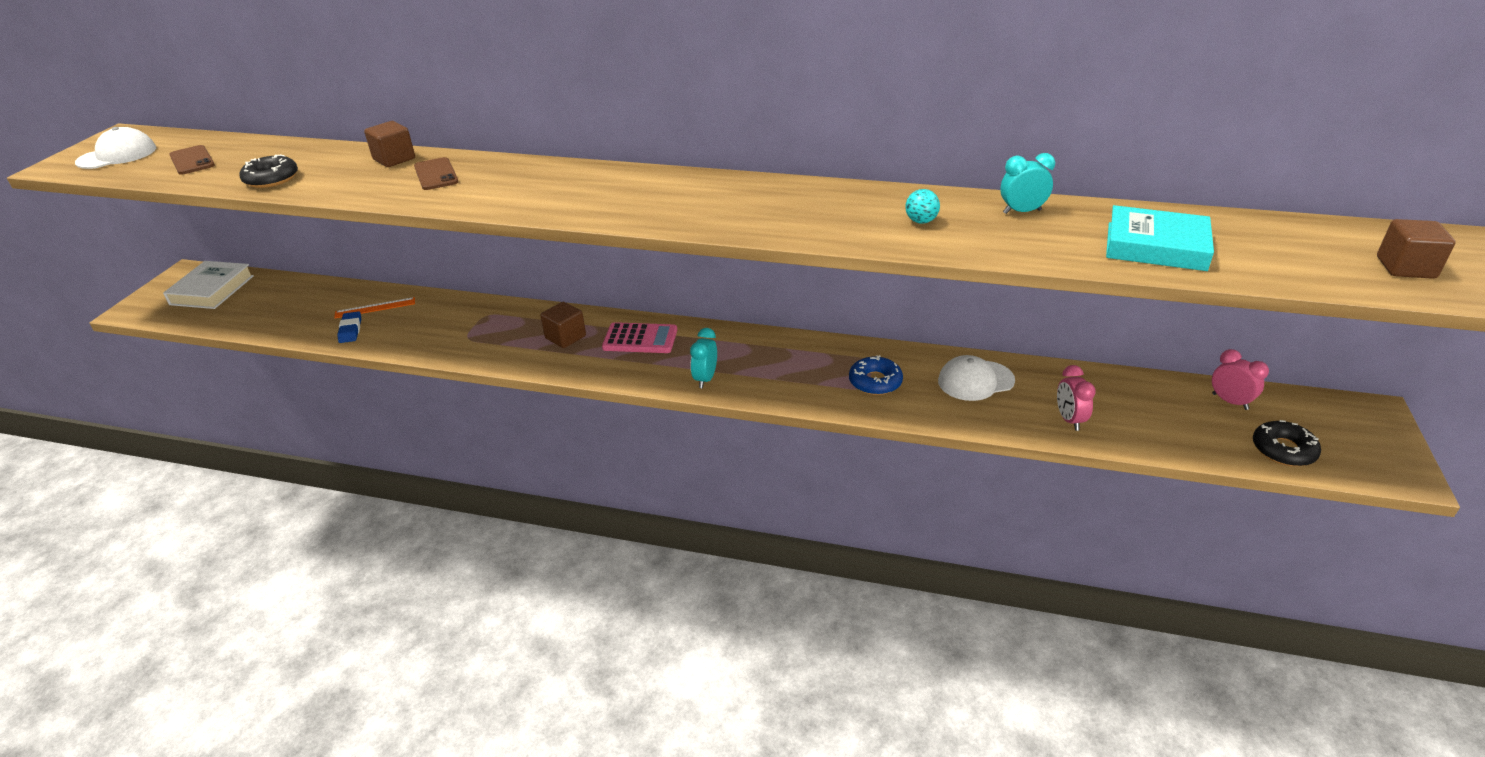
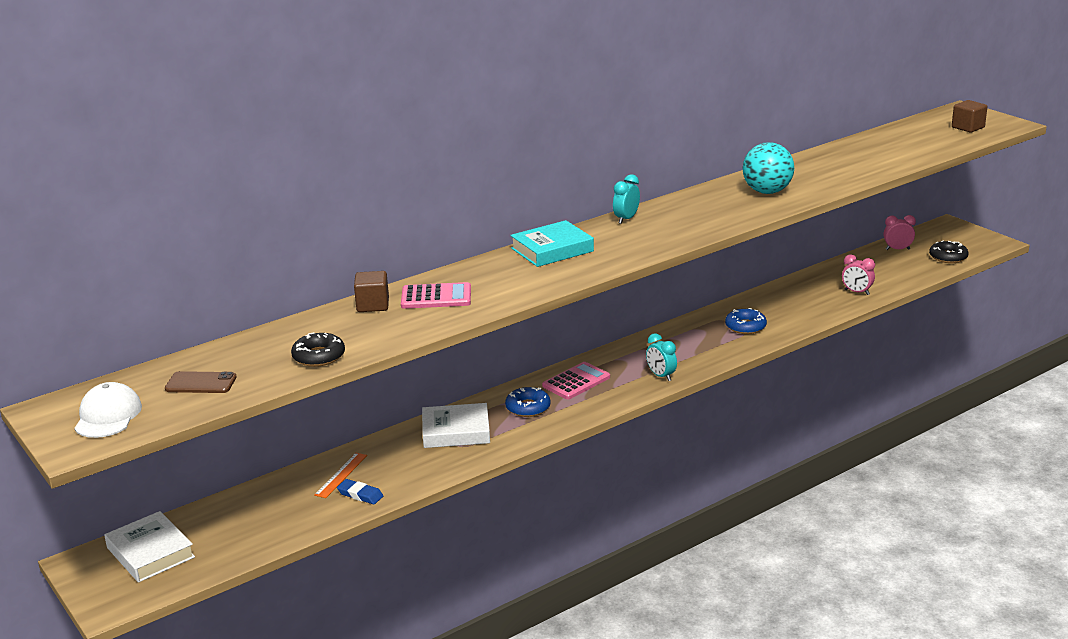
camera: 50 degrees left, 10 degrees down
brown phone [414,157,459,190] -> pink calculator [401,282,471,309]
brown cube [540,302,586,348] -> blue donut [505,387,550,417]
turquoise ball [905,189,940,224] -> turquoise ball [743,142,794,194], size x2.17
white cap [938,355,1015,401] -> none
turquoise clock [1000,153,1055,214] -> turquoise clock moved to [613,174,640,224]
turquoise book [1106,205,1214,271] -> turquoise book moved to [510,220,594,267]
none -> white book [422,403,490,448]

